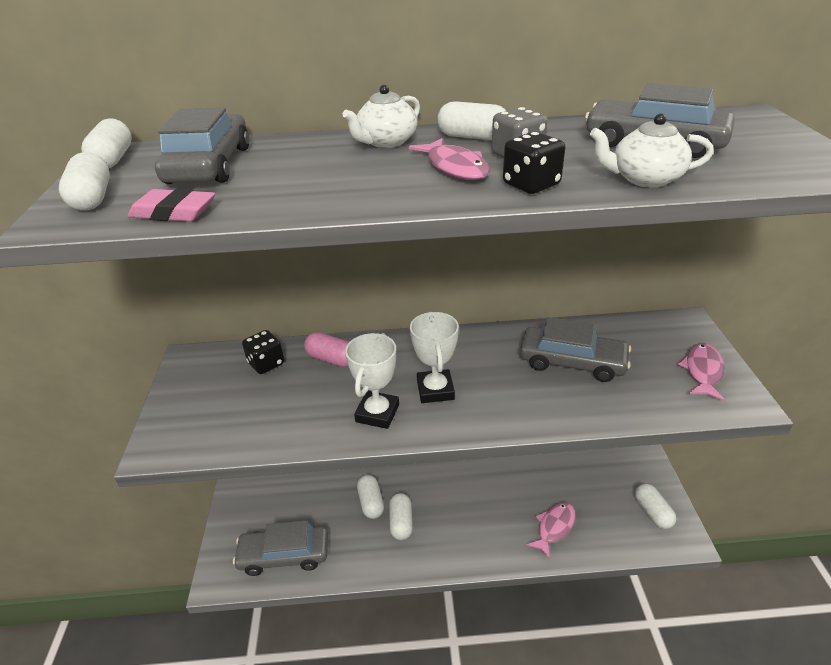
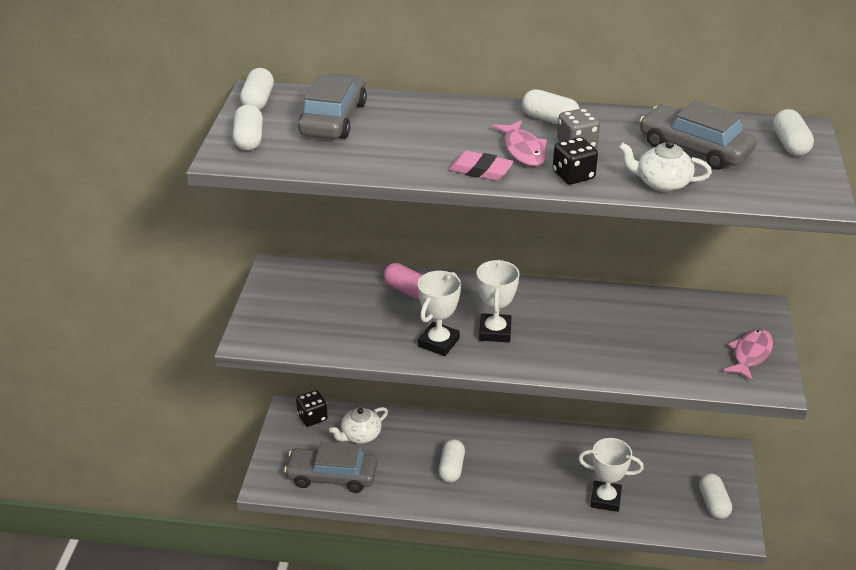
camera: 10 degrees right, 0 degrees up
pink eraser [128,188,215,222] -> pink eraser moved to [449,151,514,181]
black dice [242,330,284,374] -> black dice moved to [296,390,328,427]
white teapot [342,85,420,148] -> white teapot moved to [329,407,388,444]
white capsule [357,475,384,519] -> white capsule moved to [773,109,814,156]
grey car [520,317,631,382] -> none
pink fish [526,502,576,560] -> white trophy [578,438,644,512]

